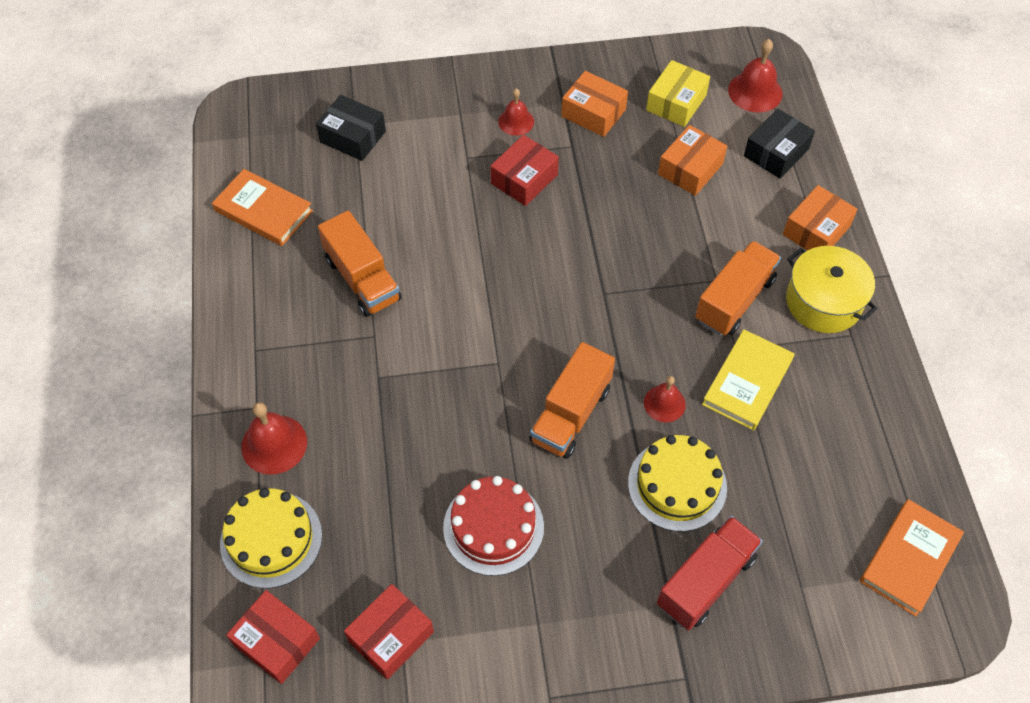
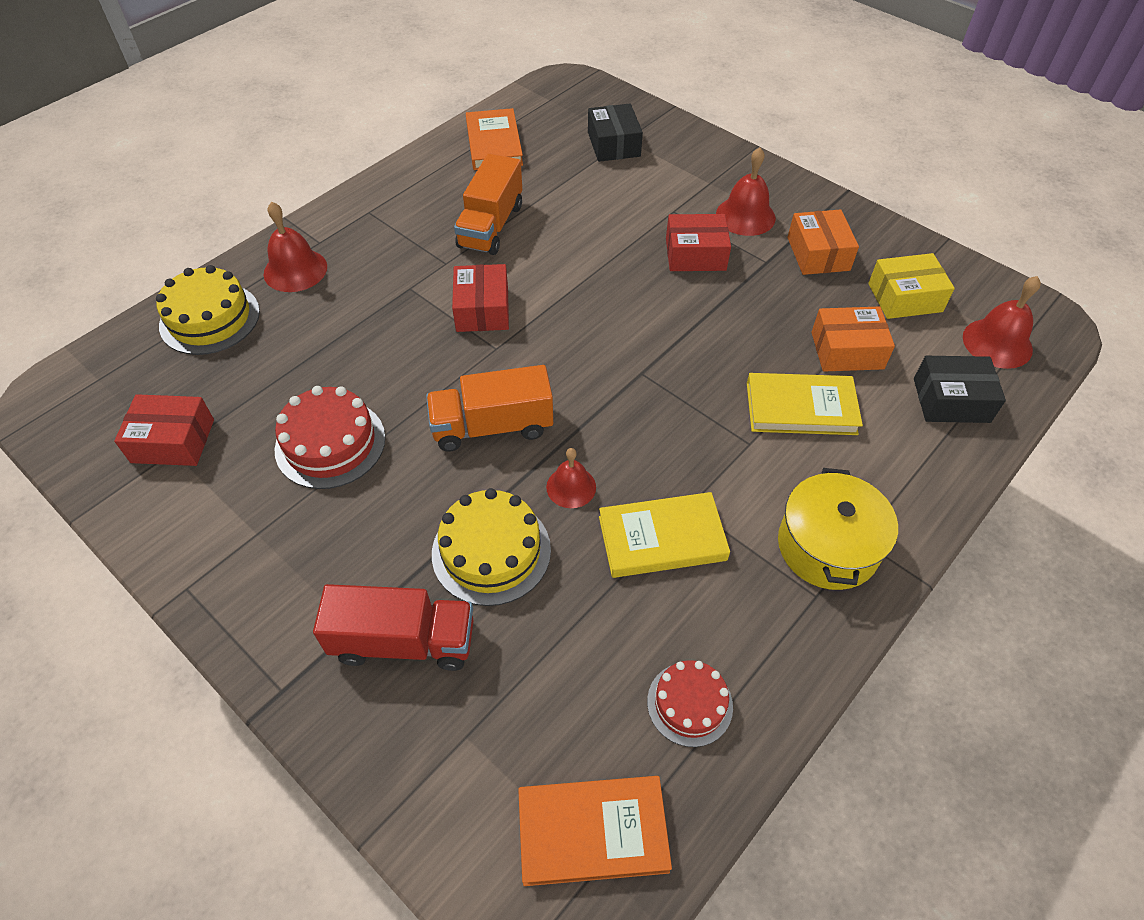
camera: 50 degrees right, 5 degrees down
red box [226,590,320,684] -> red box moved to [452,264,509,332]
red bell [498,88,534,136] -> red bell [716,147,776,236], size x1.54
orange truck [695,240,781,336] -> none
orange box [783,185,858,250] -> none
none -> red cake [647,660,733,747]
none -> yellow book [747,373,863,435]

